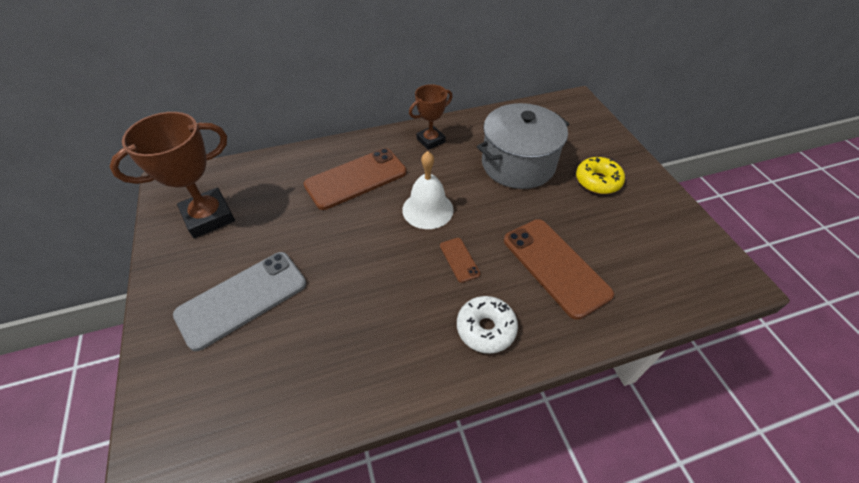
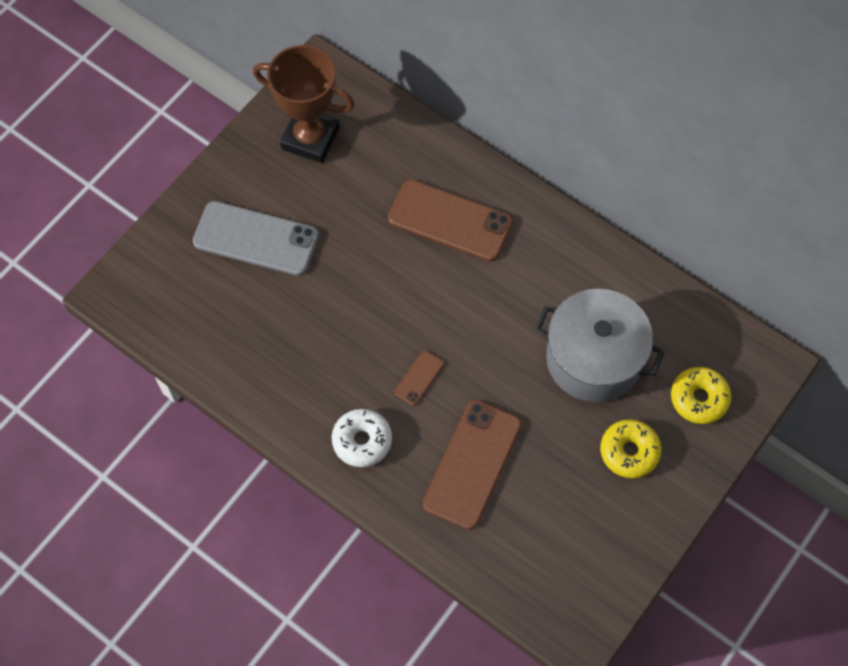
camera: 55 degrees right, 15 degrees up
white bell [402,151,454,229] -> none
brown trophy [409,84,453,150] -> none
none -> yellow donut [671,367,731,424]

